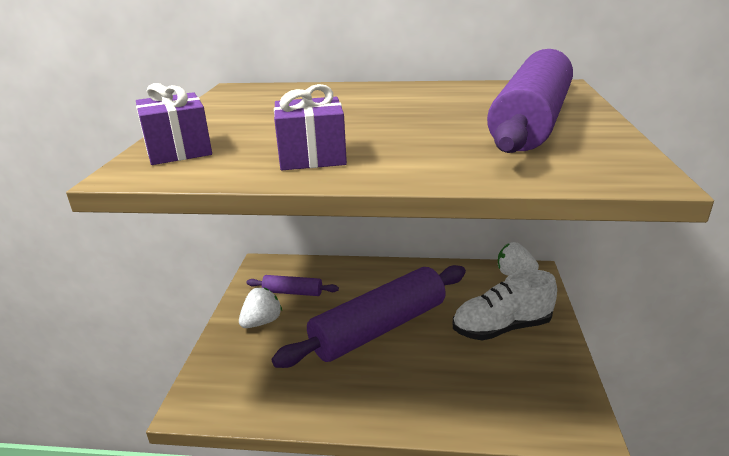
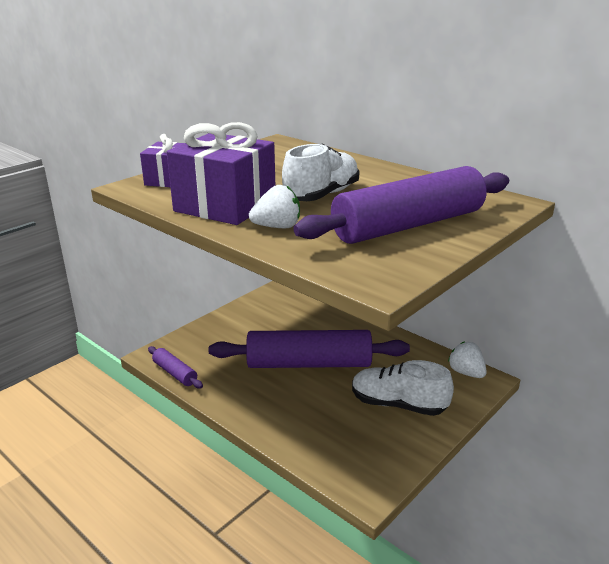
camera: 35 degrees right, 0 degrees up
white strawberry [239,288,282,328] -> white strawberry moved to [249,185,300,228]
purple rolling pin [246,275,339,296] -> purple rolling pin moved to [148,346,203,389]
purple gift [274,84,347,170] -> purple gift [167,122,275,225], size x1.69
none -> white shoe [282,144,360,201]

